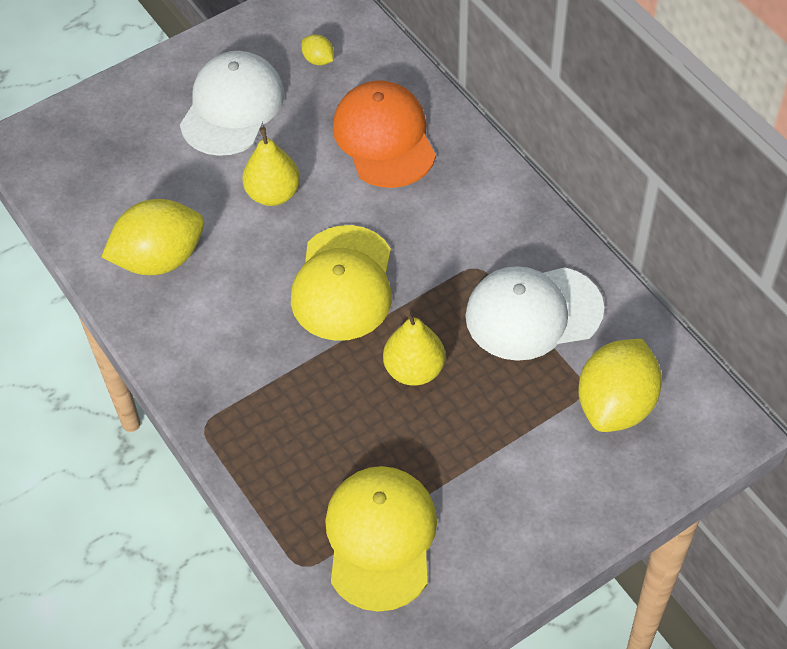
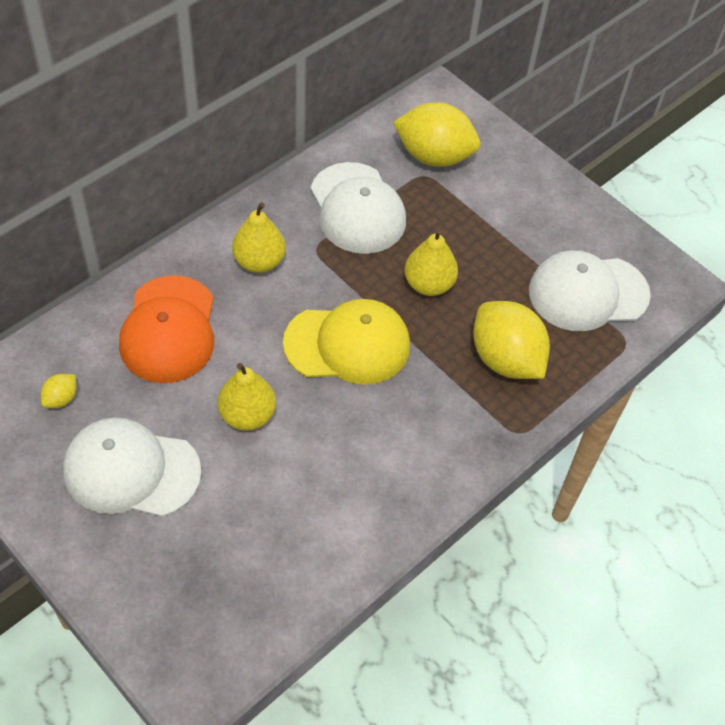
camera: 105 degrees left, 0 degrees up
yellow lemon [101,199,204,275] -> yellow lemon moved to [473,301,550,379]
yellow cap [325,466,437,612] -> white cap [529,250,651,331]
orange cap [333,80,436,188] -> orange cap turned 60 degrees counterclockwise [119,275,214,383]
none -> yellow pear [232,202,286,273]

